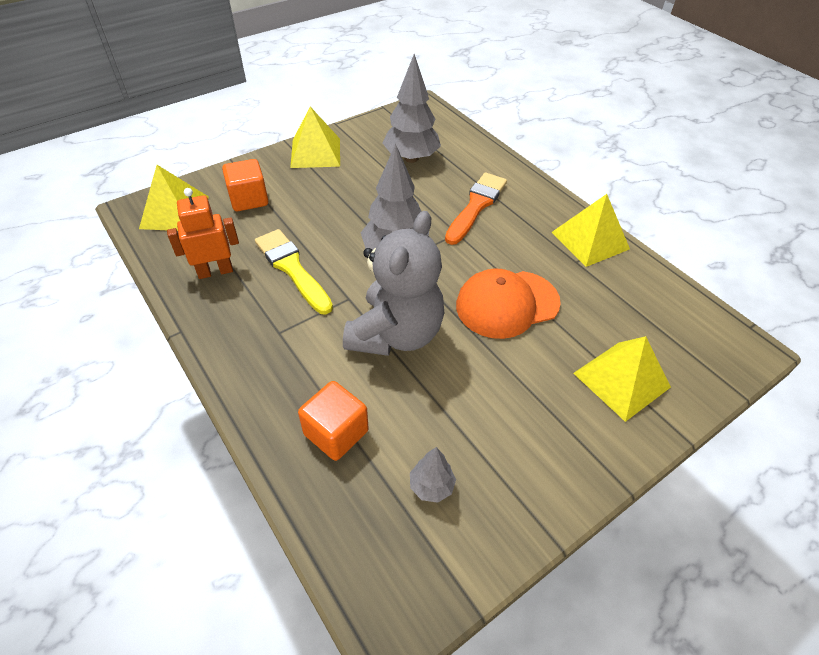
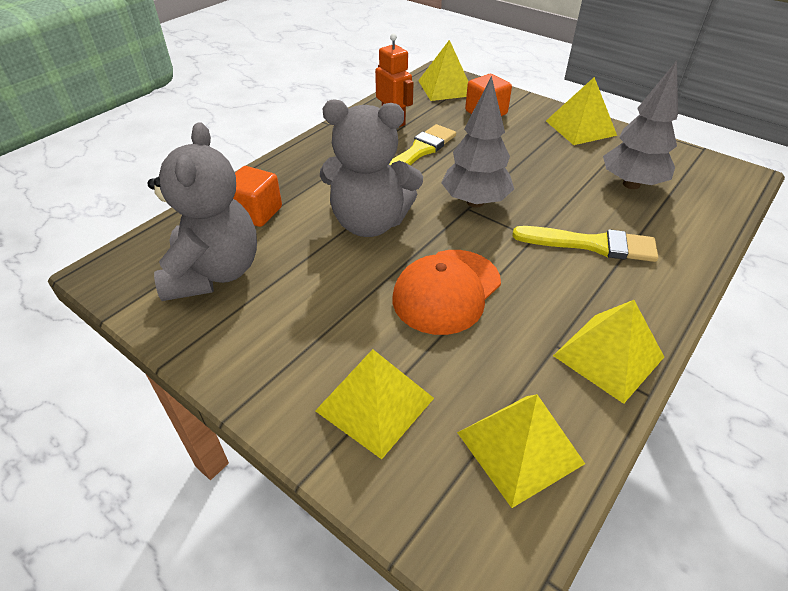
camera: 75 degrees right, 5 degrees down
grey tree [410,447,456,503] -> grey teddy bear [147,122,257,301]
orange brush [445,172,507,245] -> yellow brush [512,226,658,262]
orange cap [456,268,561,339] -> orange cap turned 105 degrees counterclockwise [392,250,501,335]
none -> yellow pyramid [457,394,585,508]

